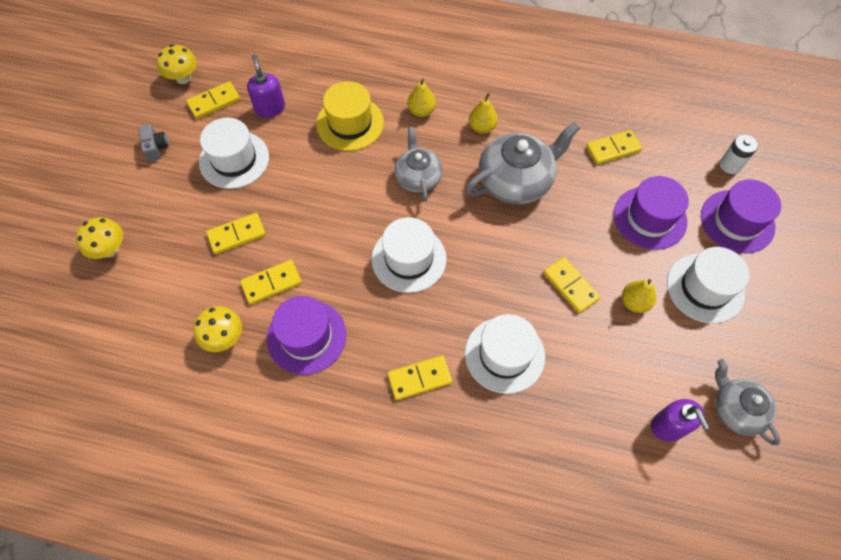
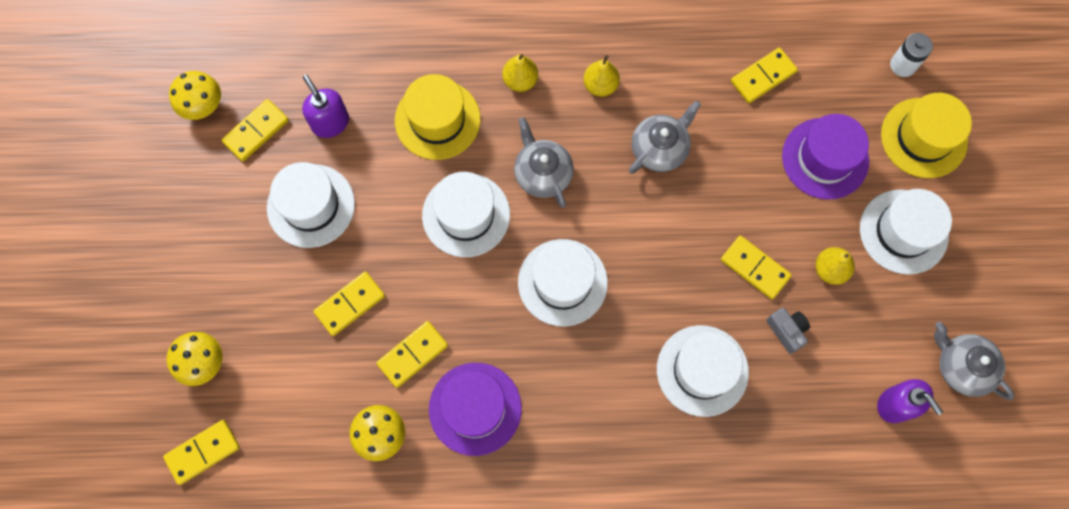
camera: 15 degrees left, 10 degrees up
grey camera [138,124,168,162] -> grey camera moved to [766,308,810,354]
yellow domino [388,356,452,400] -> yellow domino moved to [163,420,240,485]
grey teapot [465,122,580,205] -> grey teapot [628,100,701,174], size x0.63
purple hat [701,180,781,253] -> yellow hat [881,93,972,178]
none -> white hat [422,172,510,257]

